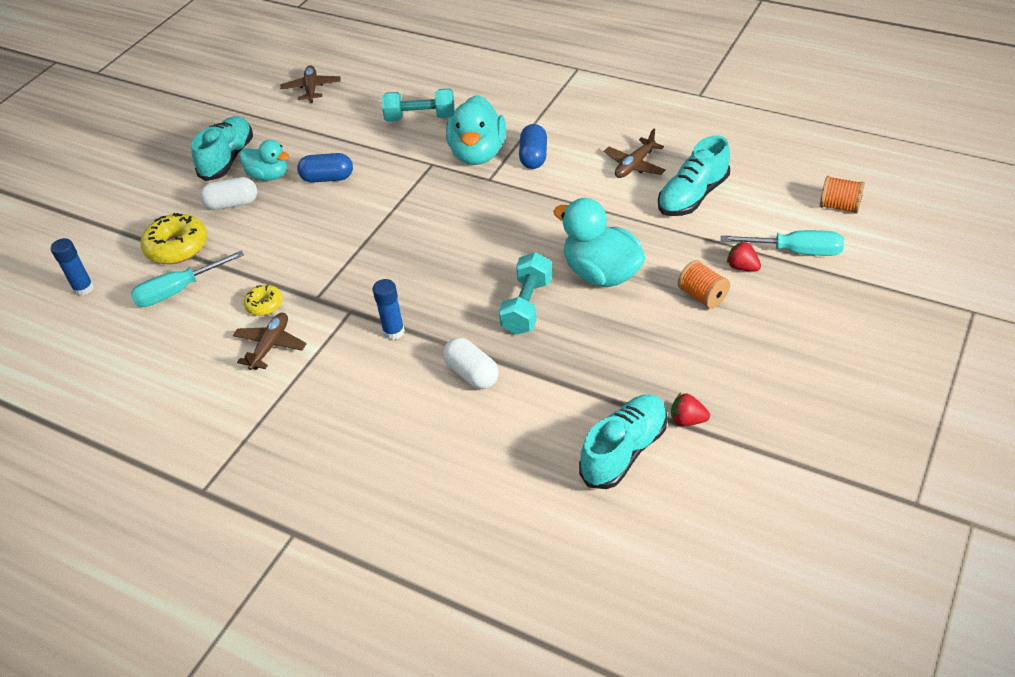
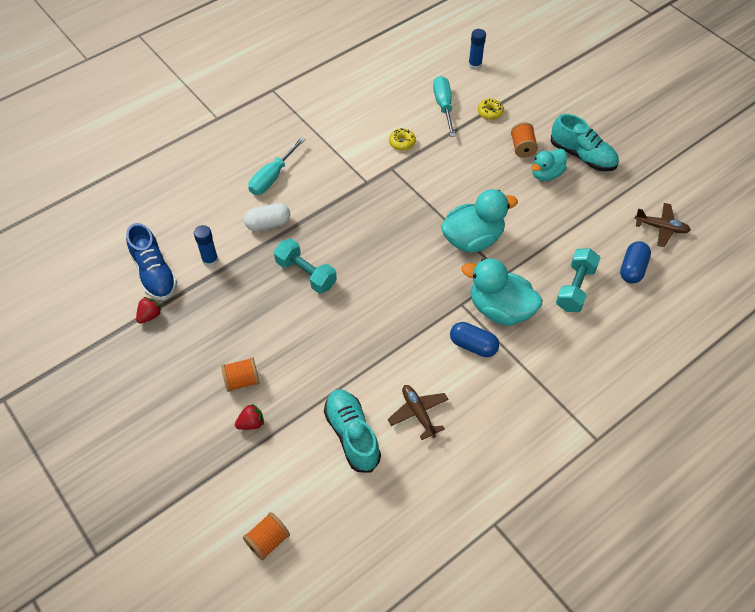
camera: 110 degrees right, 10 degrees up
yellow donut [140,213,207,264] -> yellow donut [478,99,504,120], size x0.56
white capsule [200,177,257,210] -> orange spool [511,122,538,158]
brown plane [233,313,307,370] -> none
blue capsule [297,153,353,183] -> blue capsule moved to [620,241,651,283]
blue glue stick [373,279,405,340] -> blue glue stick moved to [194,225,218,267]
turquoise duck [553,198,645,287] -> turquoise duck moved to [441,189,518,252]
turquoise shoe [579,394,668,489] -> blue shoe [126,223,177,300]
turquoise screwdriver [721,230,844,256] -> turquoise screwdriver moved to [248,137,306,195]

